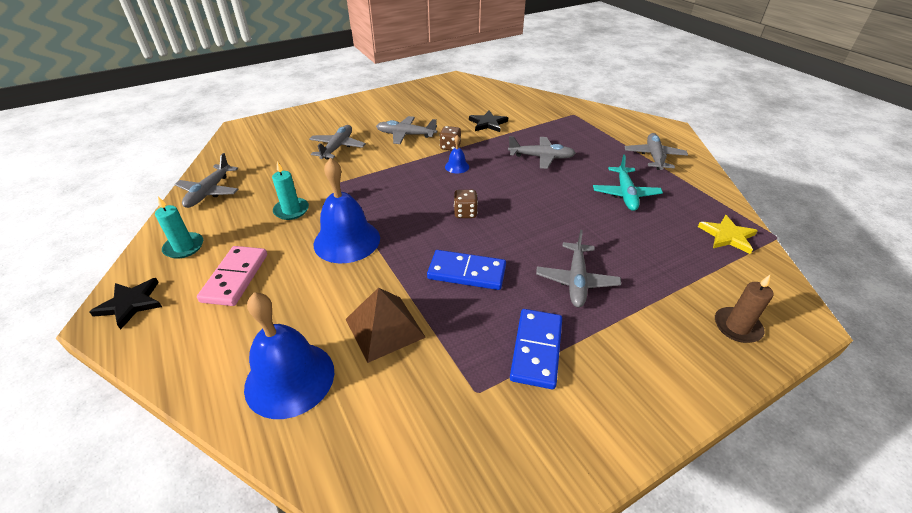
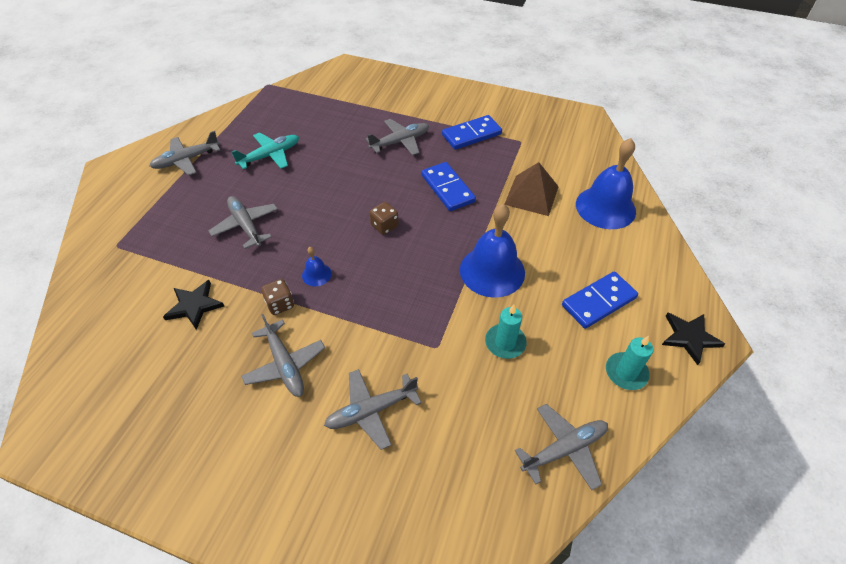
camera: 130 degrees left, 10 degrees up
pink domino [197,246,267,306] -> blue domino [562,272,638,329]
yellow star [698,215,758,254] -> none
brown candle [715,275,773,343] -> none

